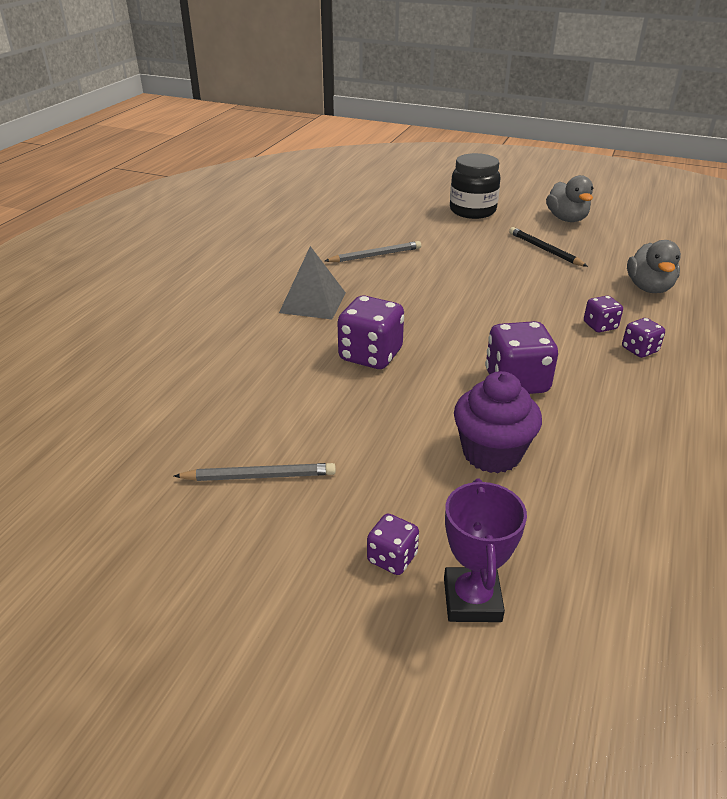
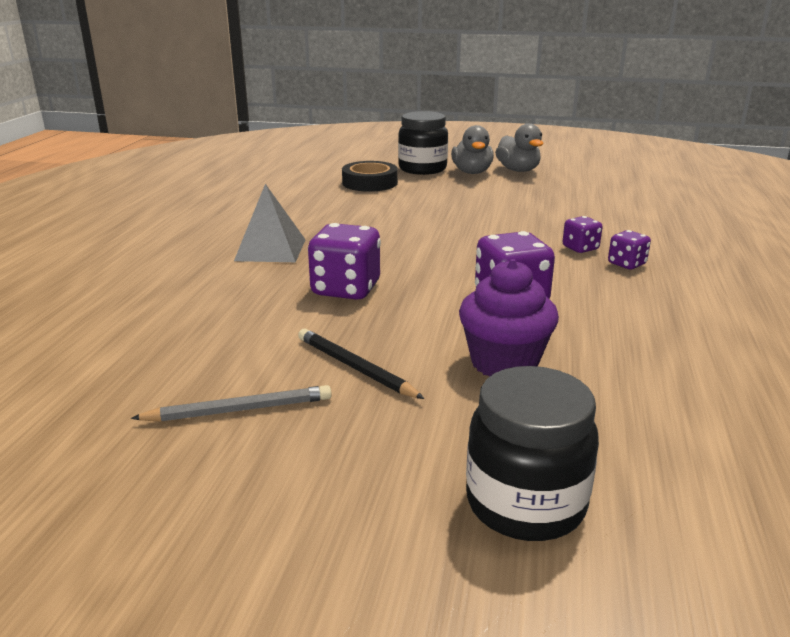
camera: 10 degrees left, 10 degrees down
grey pencil [325,241,421,262] -> none
purple dice [367,514,419,575] -> none
purple trophy [444,478,527,622] -> black jar [466,366,599,541]
black pencil [509,227,588,267] -> black pencil moved to [298,329,425,399]
grey duck [627,240,681,293] -> grey duck moved to [451,125,494,174]
none -> black tape [342,161,398,192]

